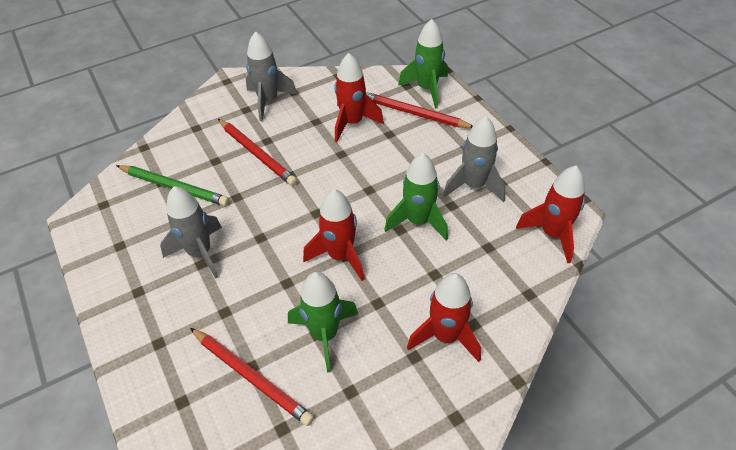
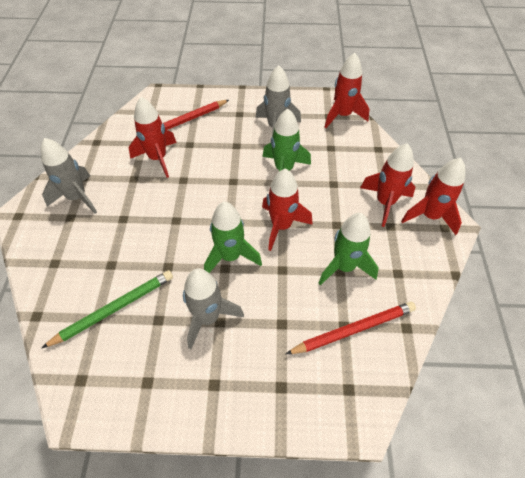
camera: 60 degrees left, 5 degrees up
red pencil [218,119,297,186] -> none
green rocket [398,19,448,108] -> green rocket moved to [204,202,262,273]
none -> red rocket [401,158,466,235]

